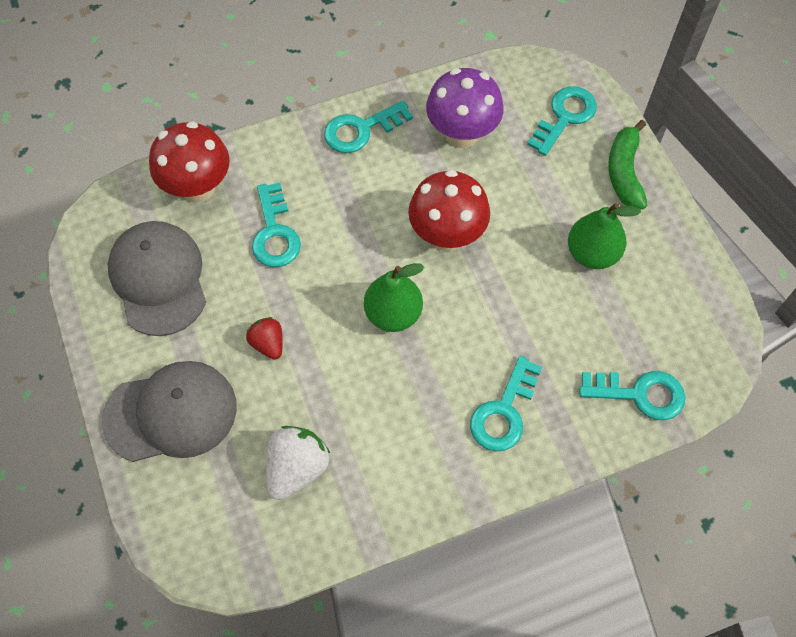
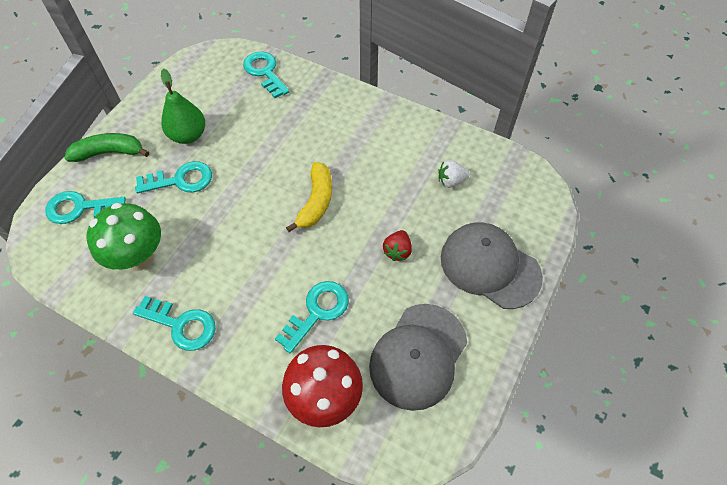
camera: 130 degrees left, 5 degrees down
white strawberry [266,426,330,500] -> white strawberry [438,160,470,188], size x0.62
green pear [364,263,424,332] -> yellow banana [286,162,332,232]
red mushroom [408,170,490,251] -> none
purple mushroom [426,68,504,148] -> green mushroom [87,203,161,271]
turquoise key [470,356,542,451] -> turquoise key moved to [135,161,212,193]
green banana [609,120,647,209] -> green banana turned 150 degrees counterclockwise [64,133,149,162]

